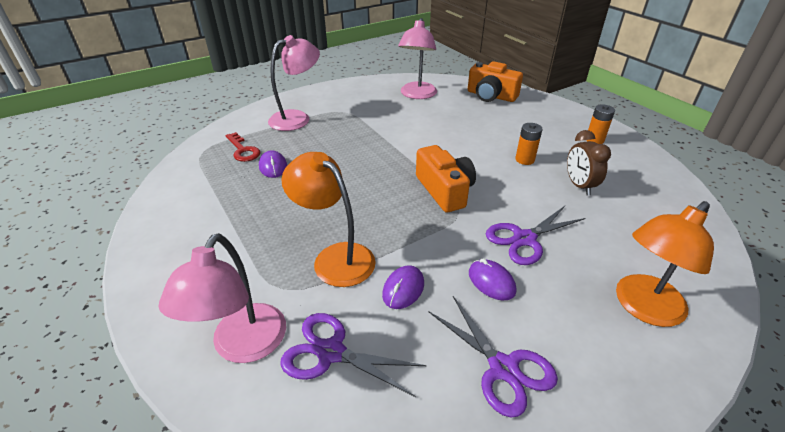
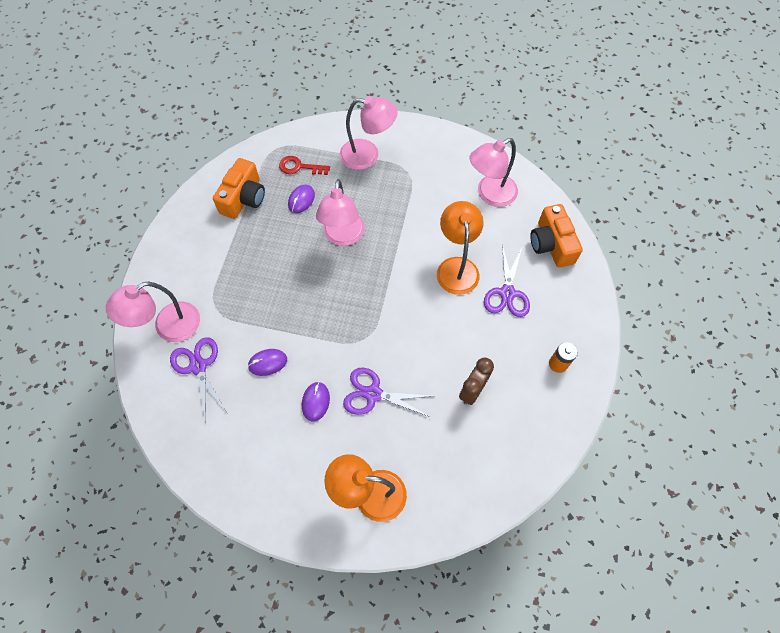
camera: 45 degrees right, 25 degrees up
red key [226,132,260,162] -> red key turned 90 degrees clockwise [279,156,330,175]
orange lamp [281,152,376,287] -> orange lamp moved to [437,201,484,295]
orange camera [416,145,476,213] -> orange camera moved to [213,158,265,219]
purple scissors [429,296,558,418] -> purple scissors moved to [484,244,530,317]
orange battery [515,123,542,165] -> none
none -> pink lamp [316,179,365,246]

